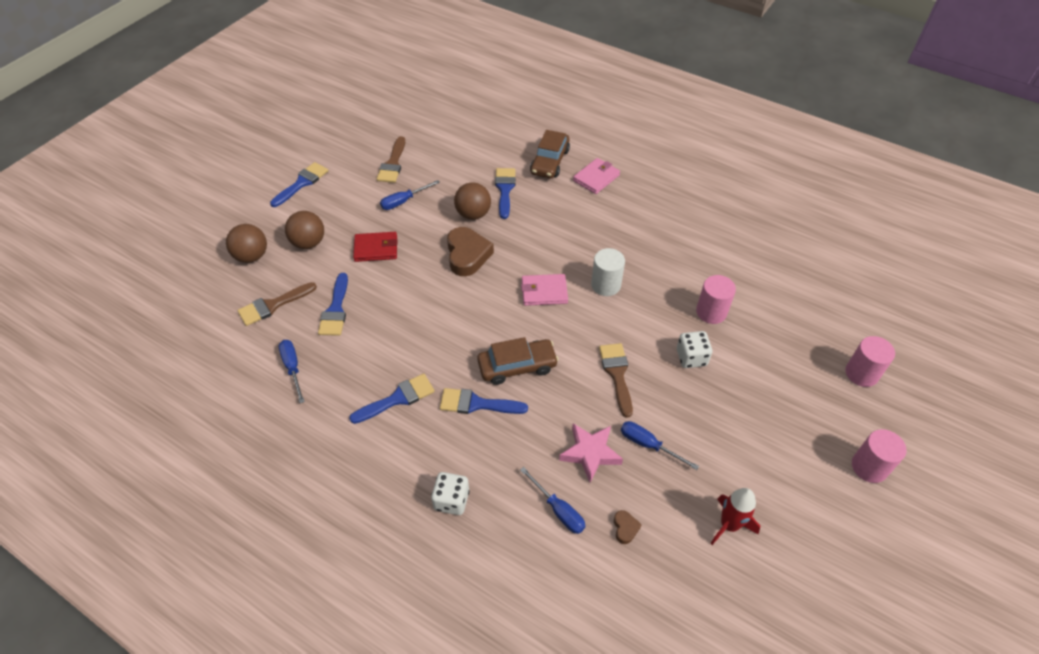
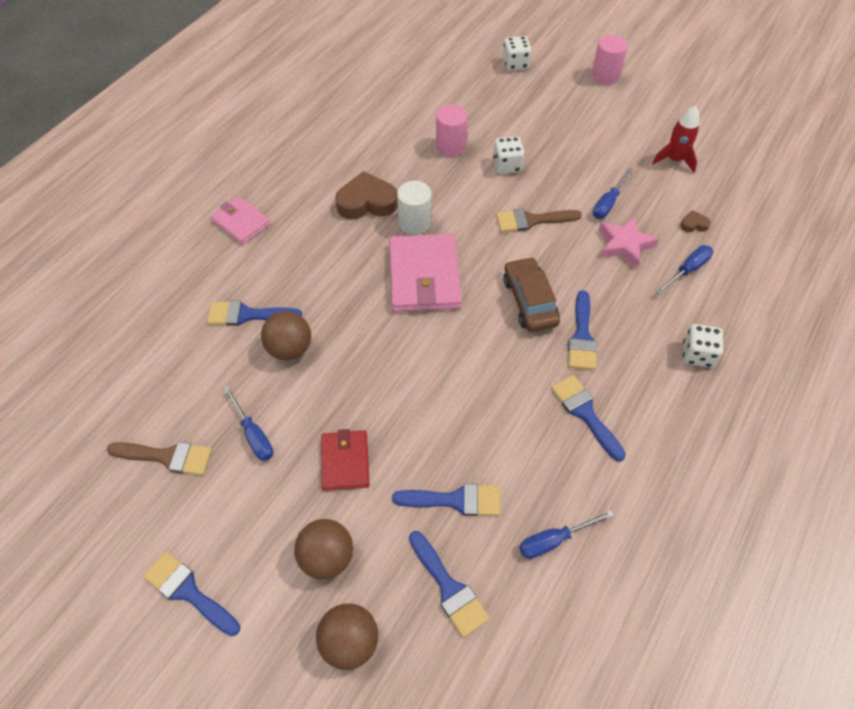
camera: 90 degrees left, 5 degrees up
brown brush [238,282,317,326] -> blue brush [409,531,490,637]
brown heart [447,227,494,276] -> brown heart moved to [335,171,398,219]
pink wallet [521,274,568,306] -> pink wallet [389,234,462,312], size x1.71
brown car [530,130,570,178] -> none
pink cylinder [846,336,895,387] -> white dice [503,36,532,70]

